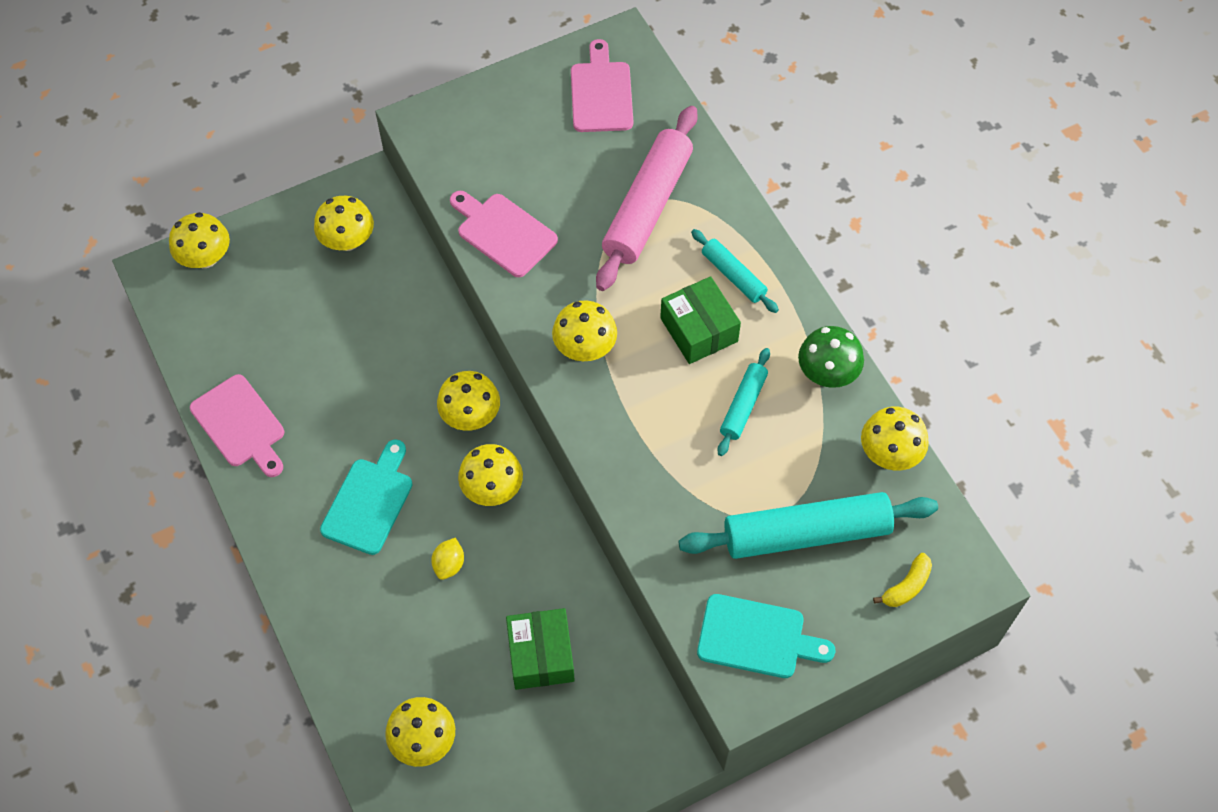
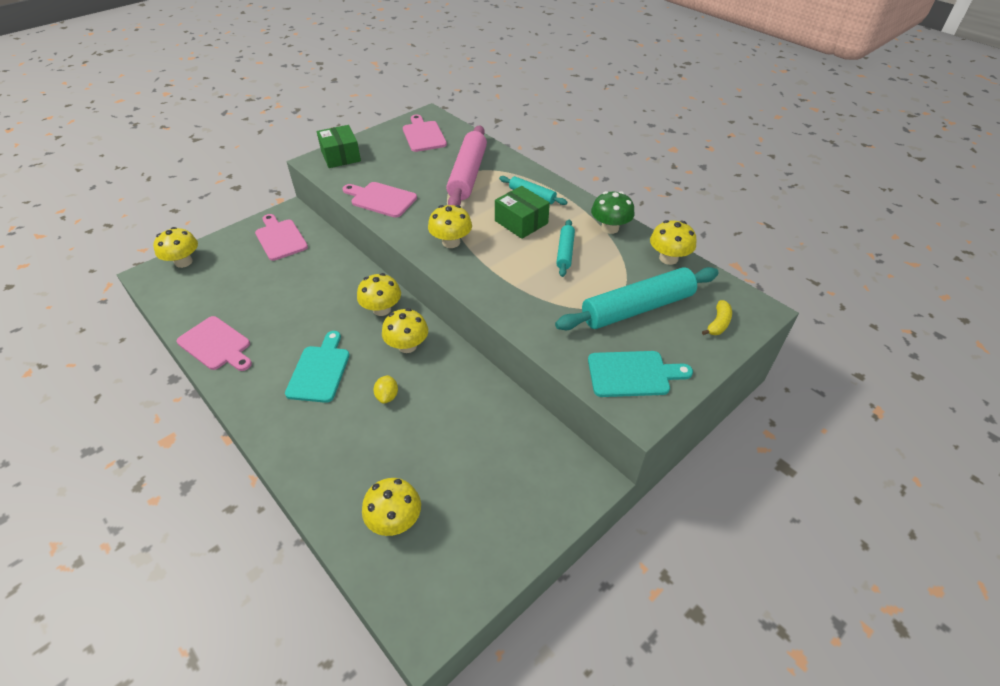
camera: 15 degrees left, 15 degrees down
yellow mushroom [314,196,374,251] -> pink cutting board [255,214,308,261]
green box [506,608,575,690] -> green box moved to [317,125,361,168]

